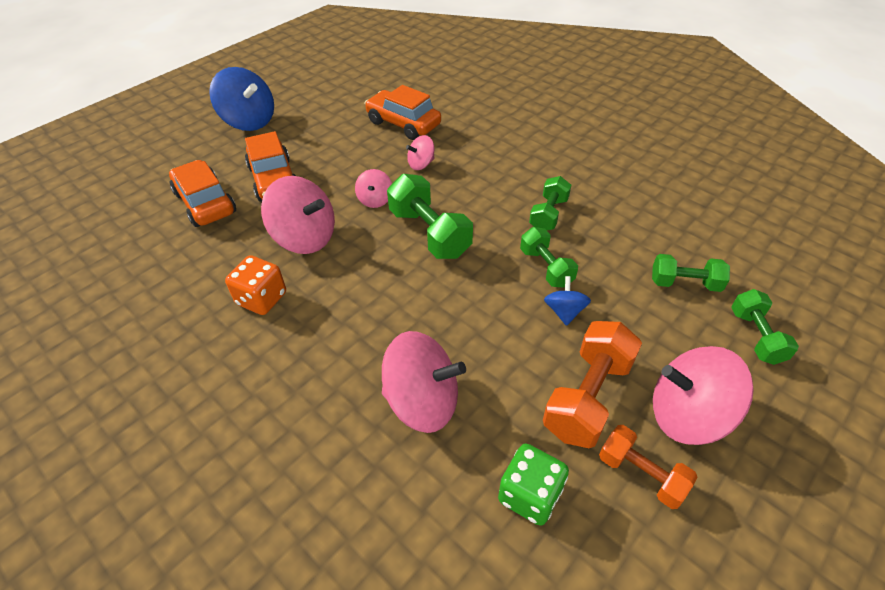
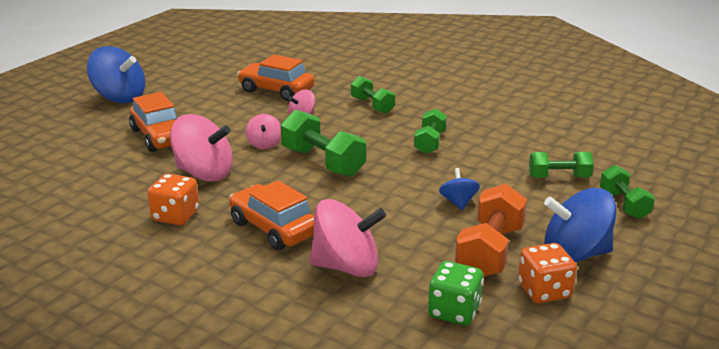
camera: 10 degrees left, 20 degrees down
orange car [169,160,236,227] -> orange car moved to [229,180,314,251]
green dumbbell [520,227,578,288] -> green dumbbell moved to [351,76,395,114]
orange dumbbell [599,425,697,509] -> orange dice [518,243,577,303]
pink spinning top [653,346,754,445] -> blue spinning top [544,188,616,263]

